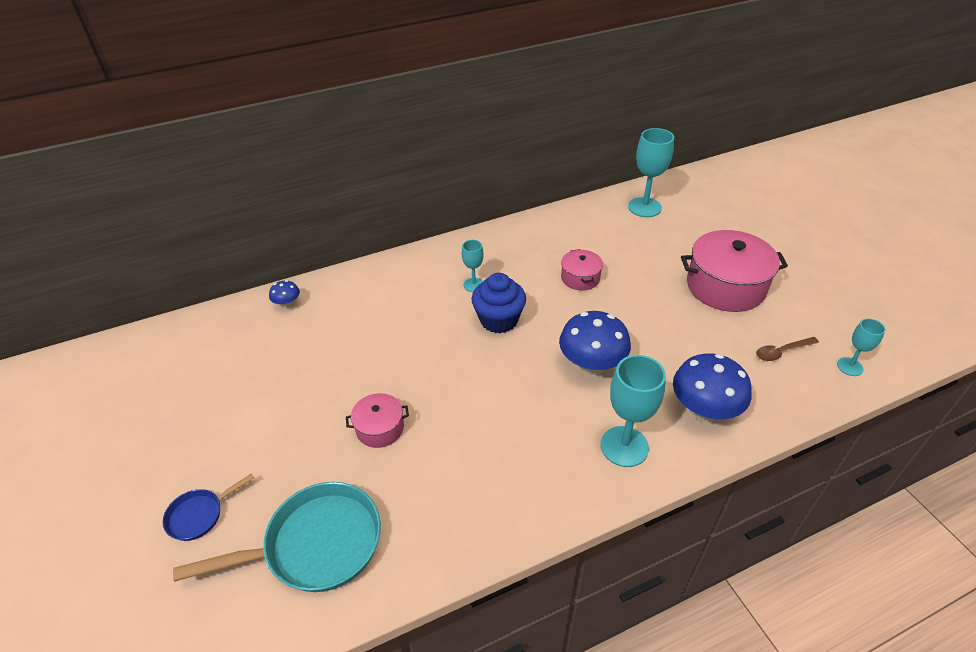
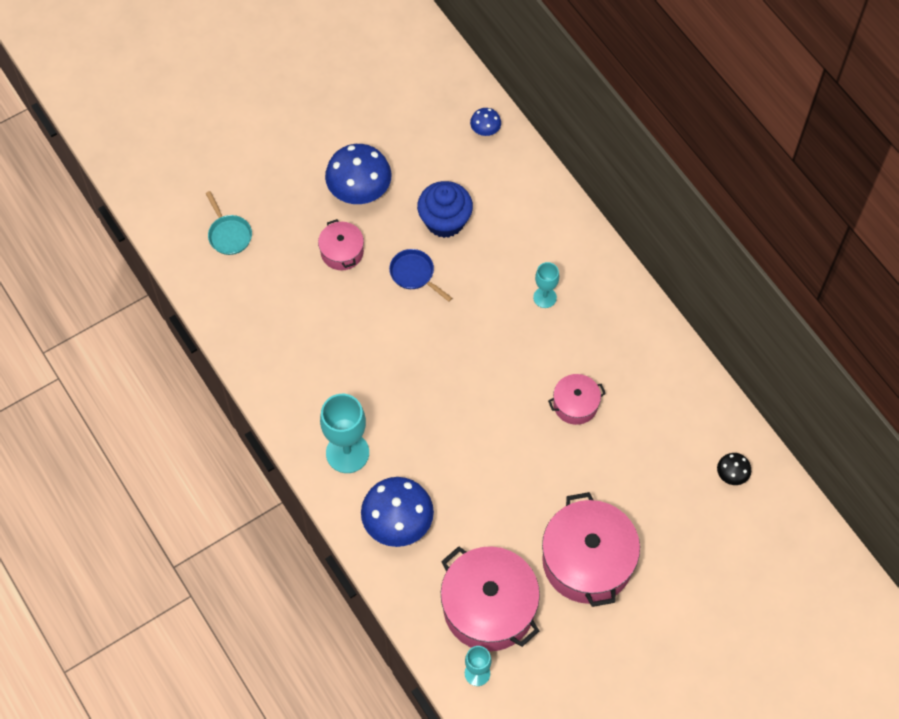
camera: 80 degrees right, 20 degrees up
blue pan [163,473,254,541] -> blue pan moved to [389,249,452,302]
turquoise pan [173,482,381,592] -> turquoise pan [205,191,252,255], size x0.50
blue cupcake [471,273,526,333] -> blue cupcake moved to [417,181,473,238]
blue mushroom [559,311,631,375] -> blue mushroom moved to [325,144,391,204]
turquoise goblet [628,128,674,217] -> black mushroom [717,453,751,485]
brown spoon [756,337,819,361] -> pink pot [441,546,540,651]

